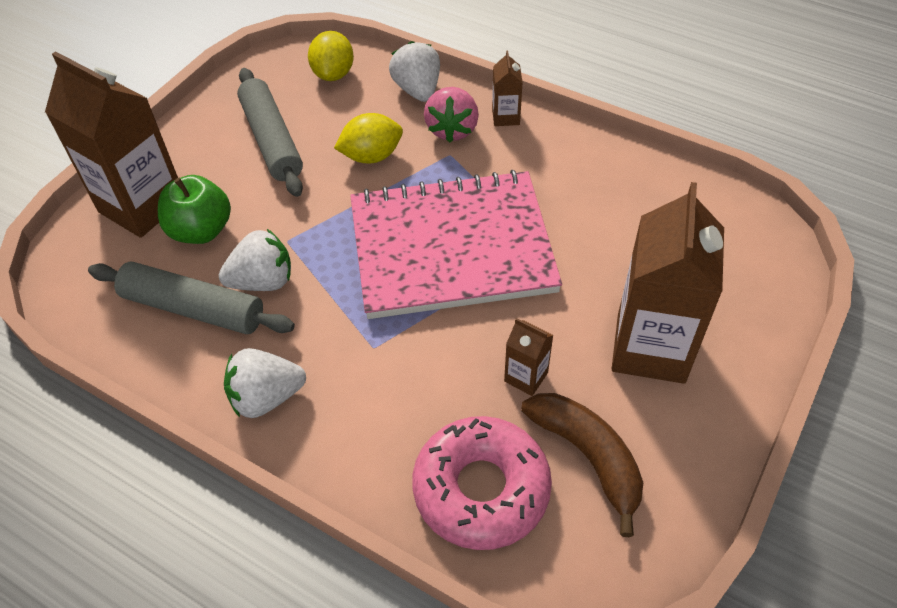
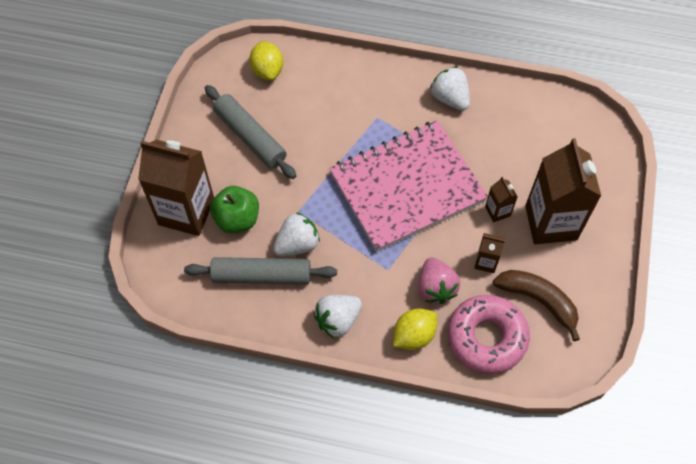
camera: 20 degrees left, 10 degrees up
yellow lemon [334,113,403,164] -> yellow lemon moved to [393,308,437,350]
white strawberry [389,41,440,102] -> white strawberry moved to [430,67,470,110]
pink strawberry [424,87,479,143] -> pink strawberry moved to [418,257,460,304]
brown carton [492,50,523,126] -> brown carton moved to [485,177,518,222]

